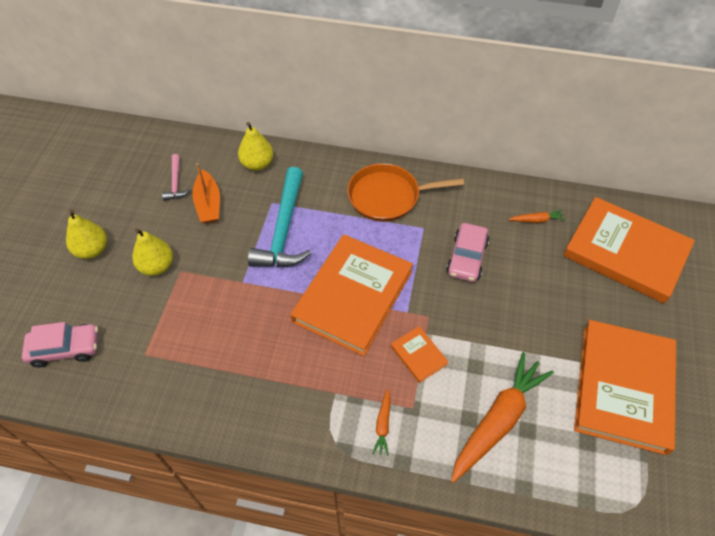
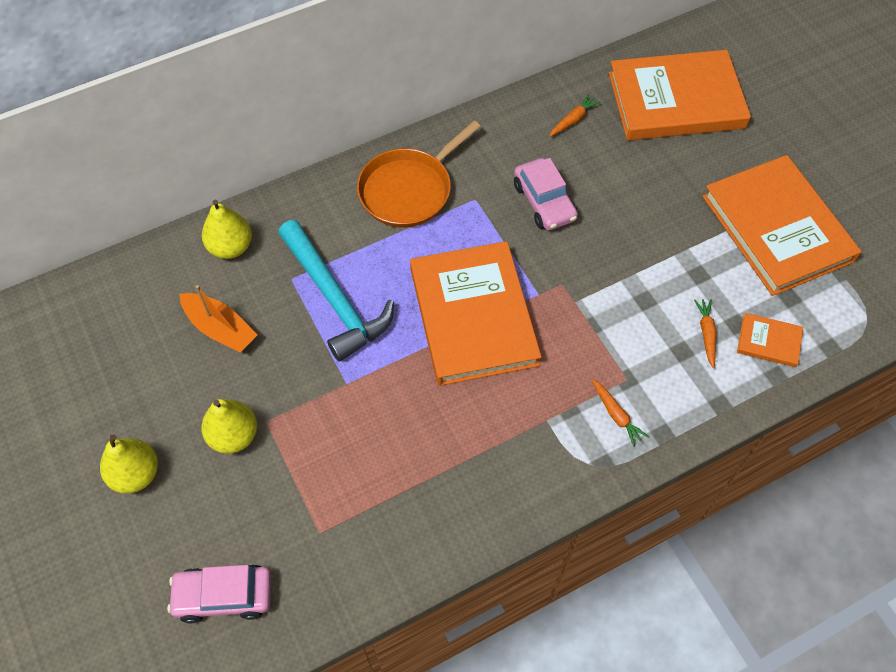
camera: 40 degrees left, 5 degrees up
pink car [22,322,98,368] -> pink car turned 135 degrees counterclockwise [167,564,271,623]
pink hammer [162,154,191,201] -> none
orange book [391,326,449,383] -> orange book moved to [737,313,803,367]
orange carrot [451,352,554,483] -> orange carrot [694,299,716,368], size x0.44

